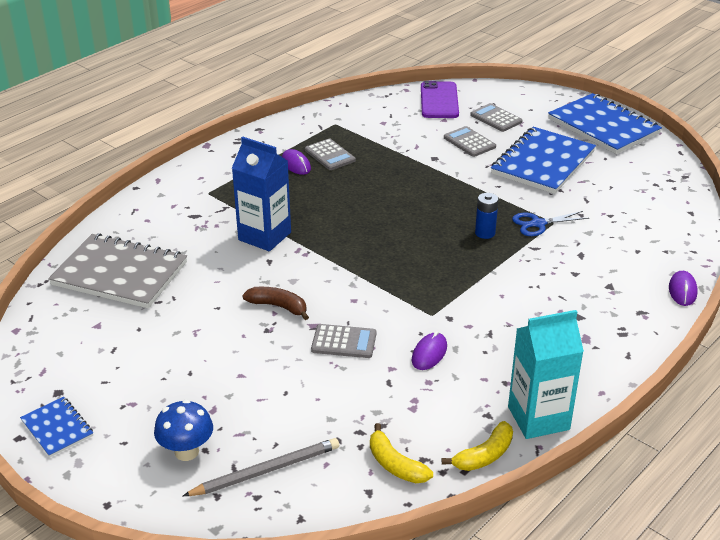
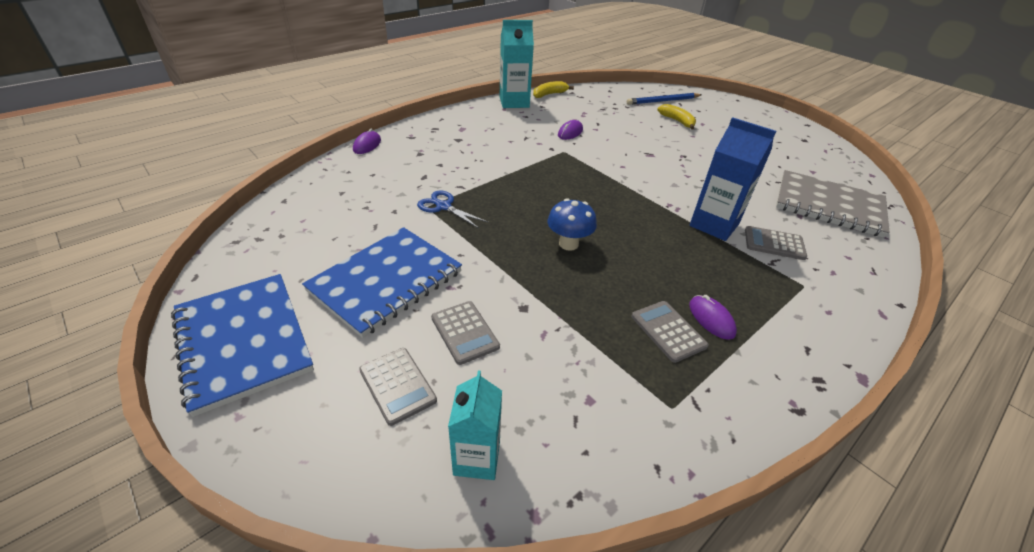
camera: 175 degrees left, 5 degrees up
blue notebook [20,397,93,457] -> none
blue mushroom [154,400,213,461] -> blue mushroom moved to [547,199,597,251]
grey pencil [183,438,339,496] -> blue pencil [627,93,702,105]
brown banana [242,287,309,320] -> none
grey calculator [311,324,377,358] -> grey calculator moved to [745,226,807,260]
yellow banana [370,423,433,483] -> yellow banana moved to [657,104,696,130]
purple phone [421,81,459,118] -> turquoise carton [448,371,502,480]
blue battery [475,193,499,239] -> none
blue scissors [512,211,589,236] -> blue scissors turned 135 degrees counterclockwise [417,191,489,228]

